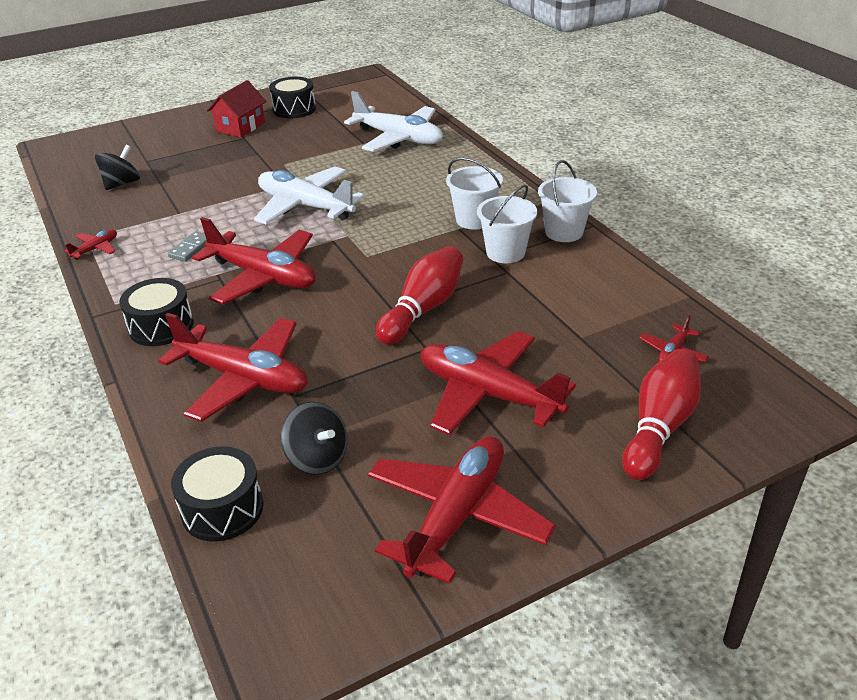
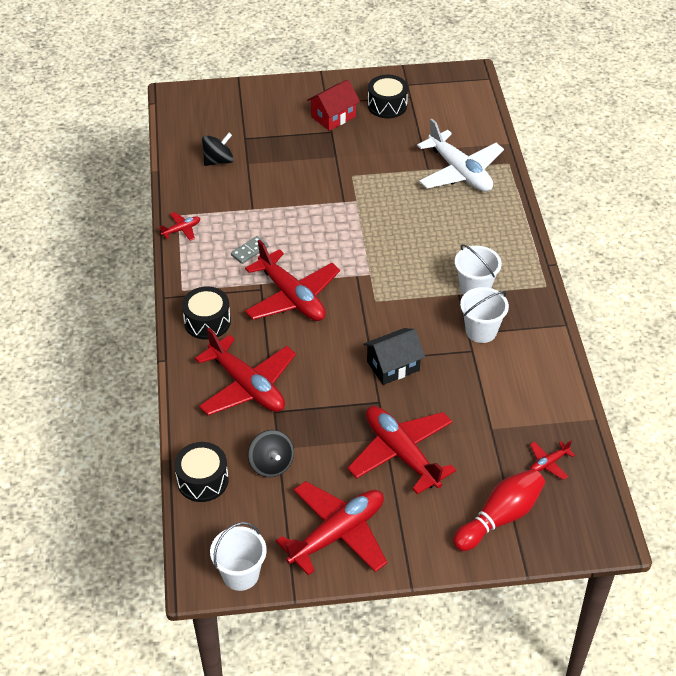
camera: 20 degrees right, 10 degrees up
white plane [254,166,365,225] -> none
red bowling pin [376,246,463,345] -> black house [363,328,425,385]
white bucket [538,160,597,242] -> white bucket moved to [210,522,267,591]

